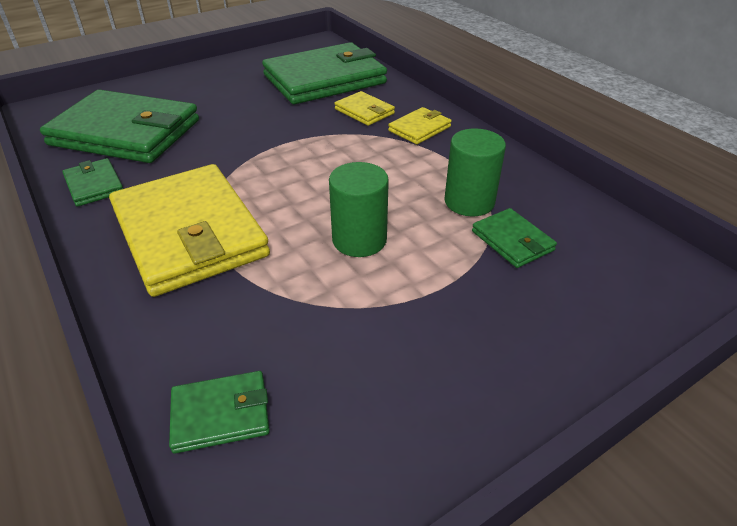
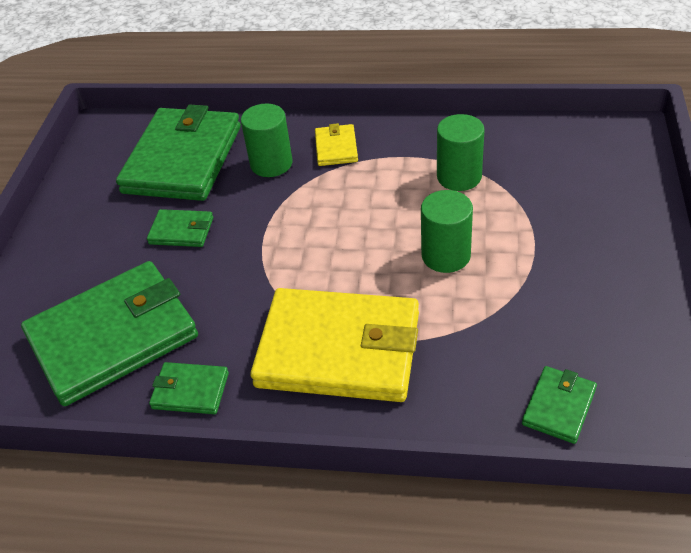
camera: 45 degrees left, 5 degrees up
yellow wallet [334,91,395,126] -> green cylinder [241,104,293,177]
green wallet [472,208,557,268] -> green wallet moved to [147,209,213,247]

